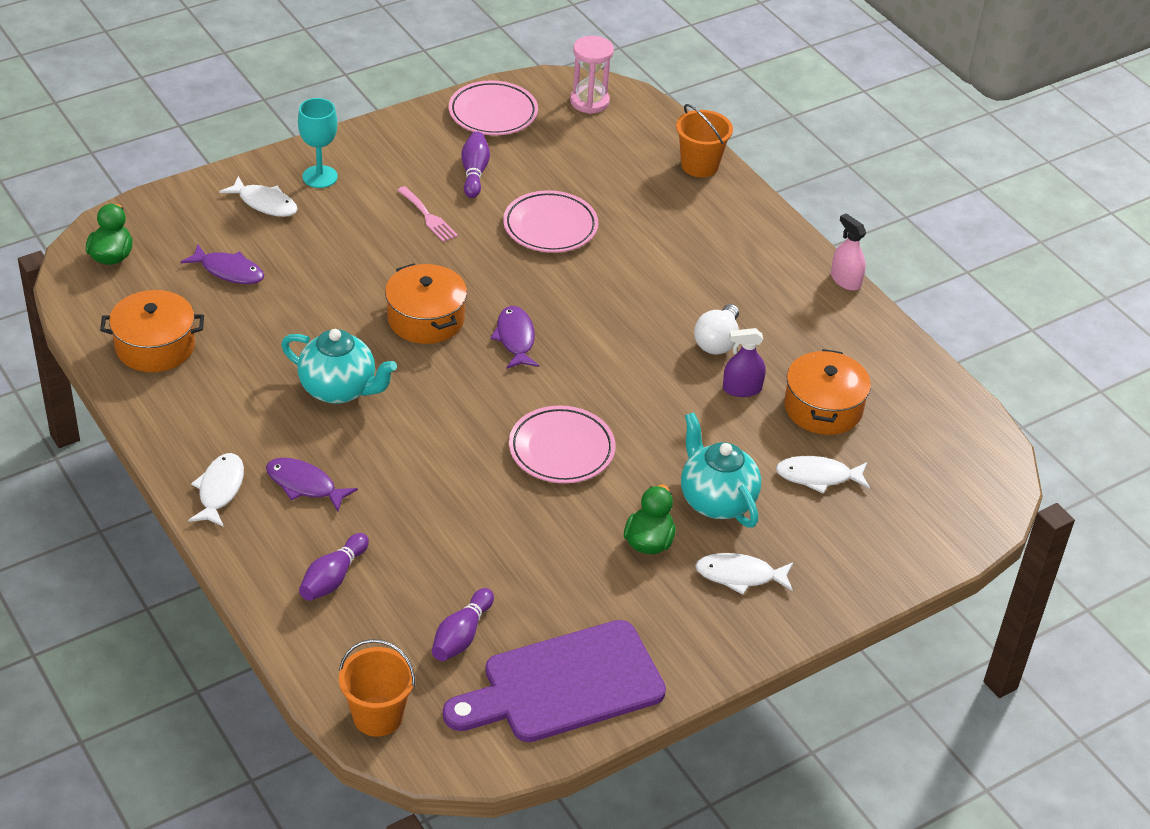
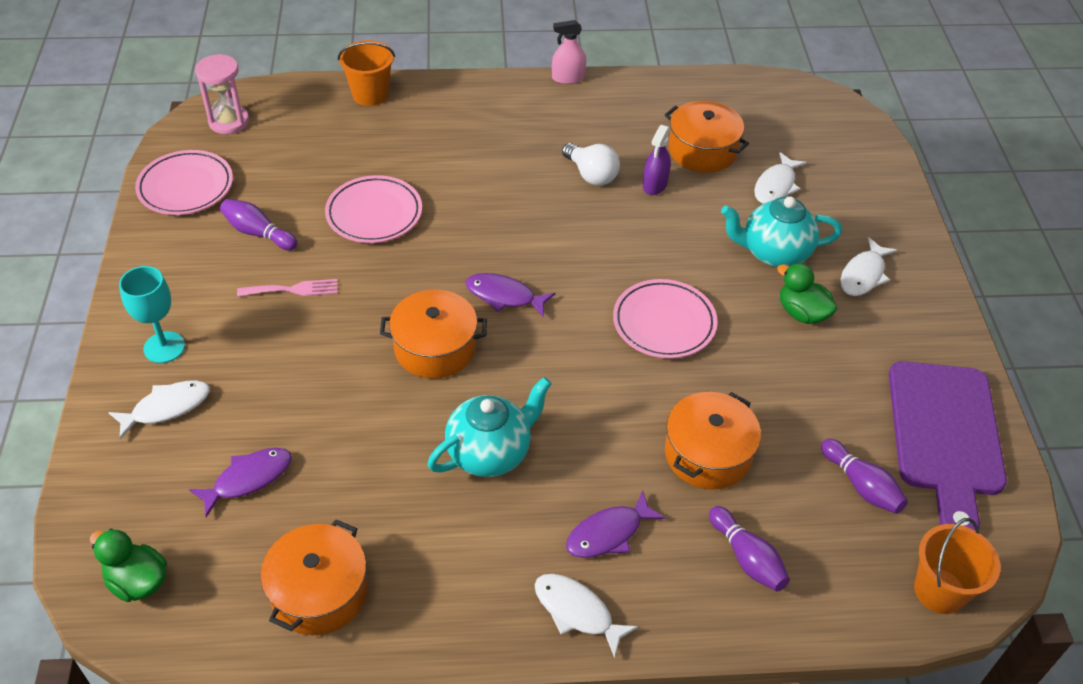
camera: 60 degrees left, 5 degrees up
none -> orange pot [665,392,761,490]

